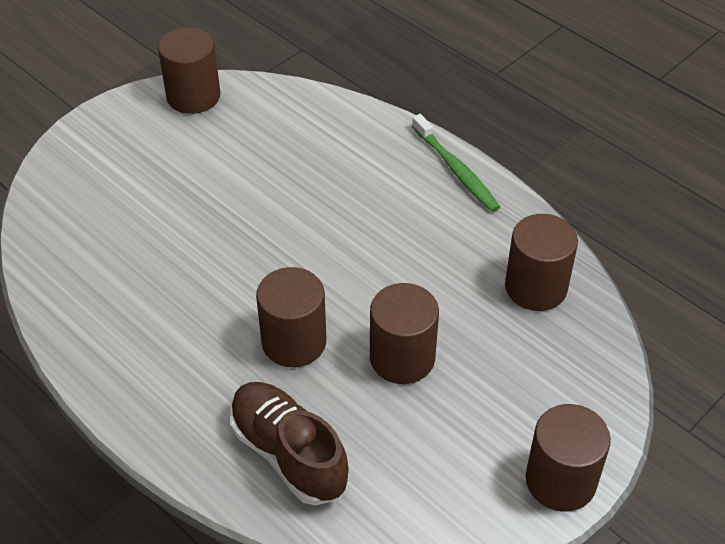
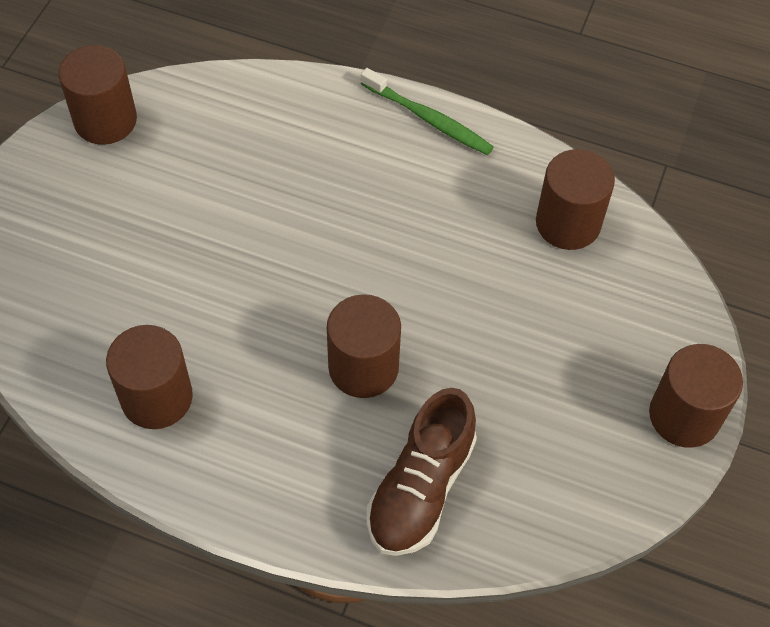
camera: 25 degrees left, 10 degrees up
brown shoe [230,382,349,505] -> brown shoe turned 90 degrees counterclockwise [367,388,477,556]
brown cylinder [370,283,439,384] -> brown cylinder moved to [106,325,193,429]

